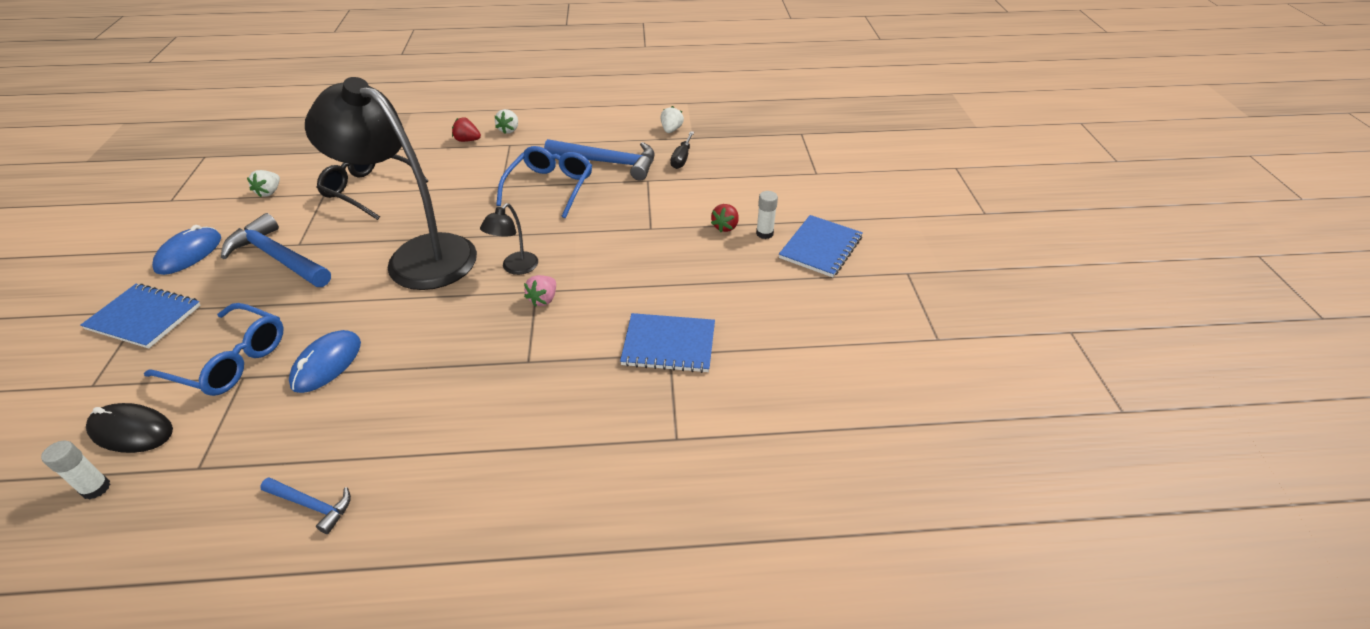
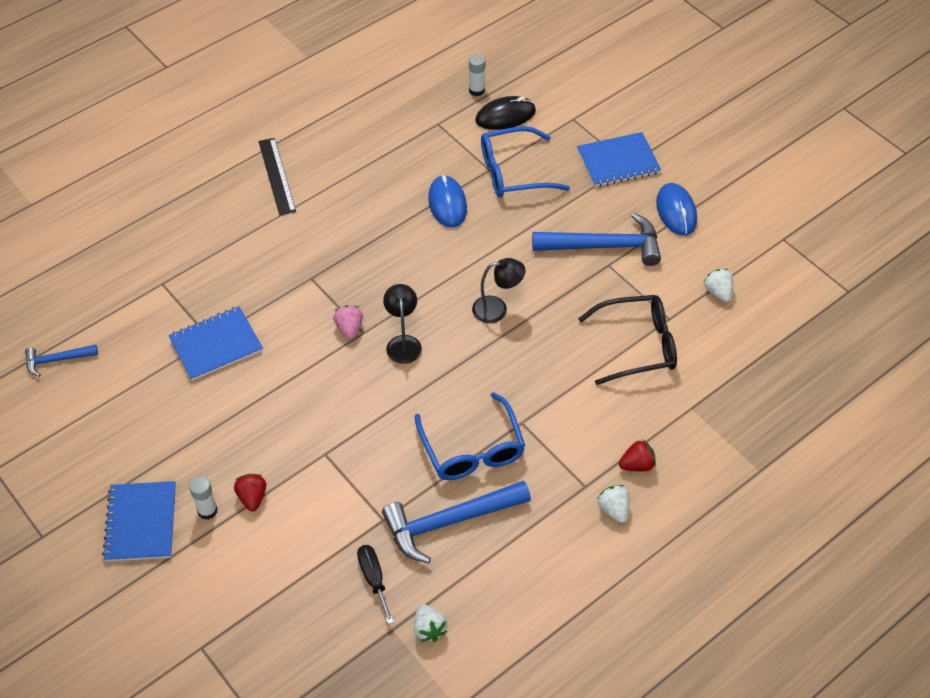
camera: 145 degrees right, 10 degrees up
blue hammer [260,477,351,534] -> blue hammer moved to [25,344,98,377]
black lamp [305,77,477,290] -> black lamp [472,258,525,323], size x0.41
none -> black ruler [258,138,296,215]

